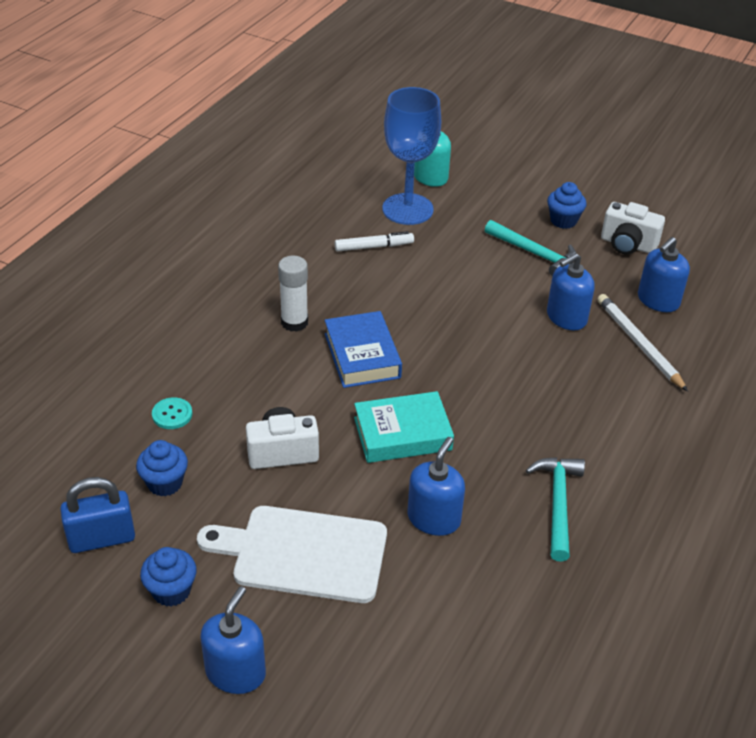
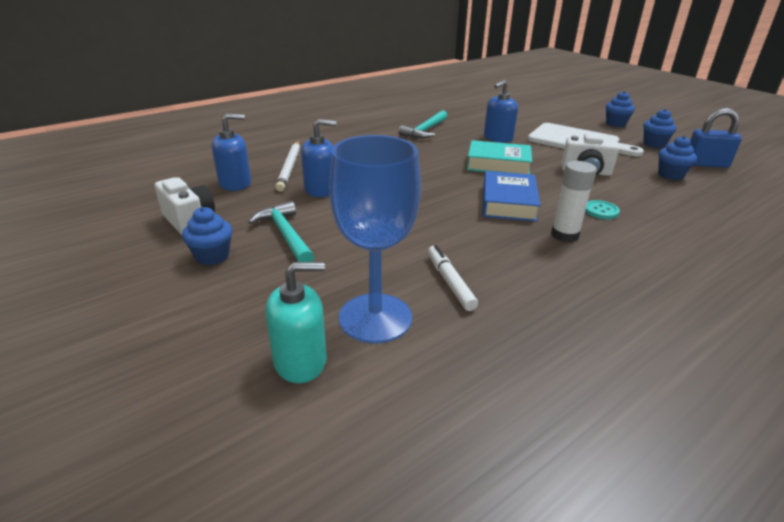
camera: 155 degrees left, 10 degrees down
turquoise button [152,397,193,429] -> turquoise button moved to [585,200,620,219]
blue soap dispenser [200,586,266,694] -> blue cupcake [606,91,635,127]
white marker [335,231,414,252] -> white marker turned 60 degrees clockwise [428,245,478,311]

